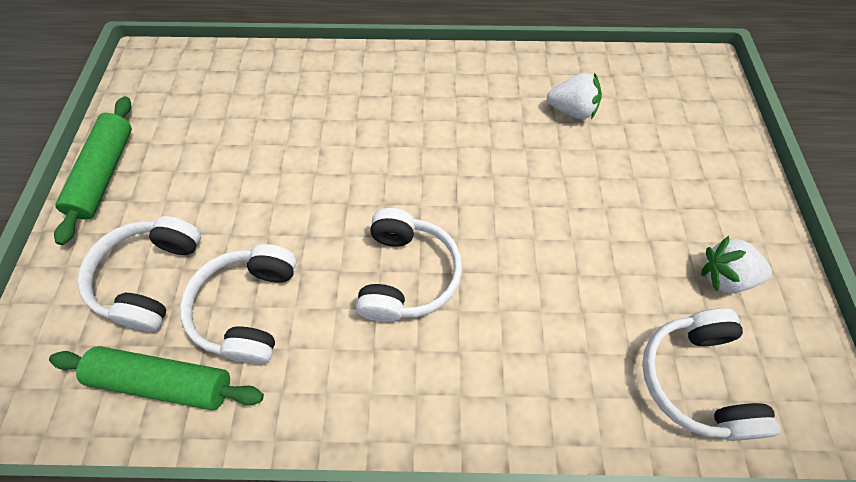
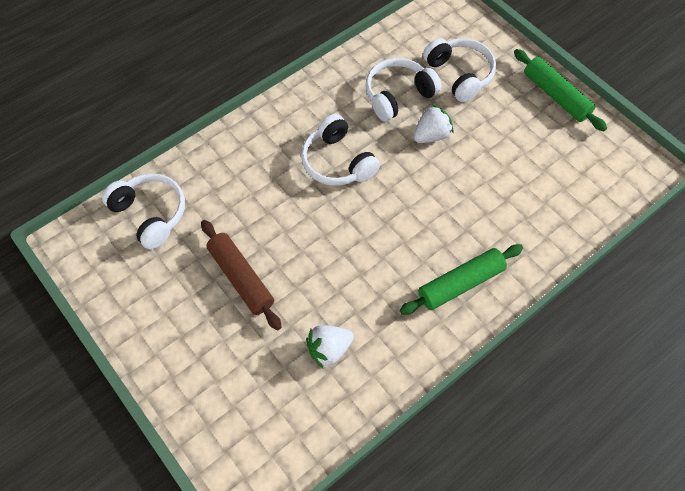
camera: 140 degrees right, 0 degrees up
green rolling pin [49,346,264,410] -> green rolling pin moved to [399,244,523,315]
white headphones [180,244,297,365] -> white headphones turned 90 degrees counterclockwise [365,58,442,122]
white strawberry [701,236,772,293] -> white strawberry moved to [414,104,453,143]
none -> brown rolling pin [201,220,282,330]

